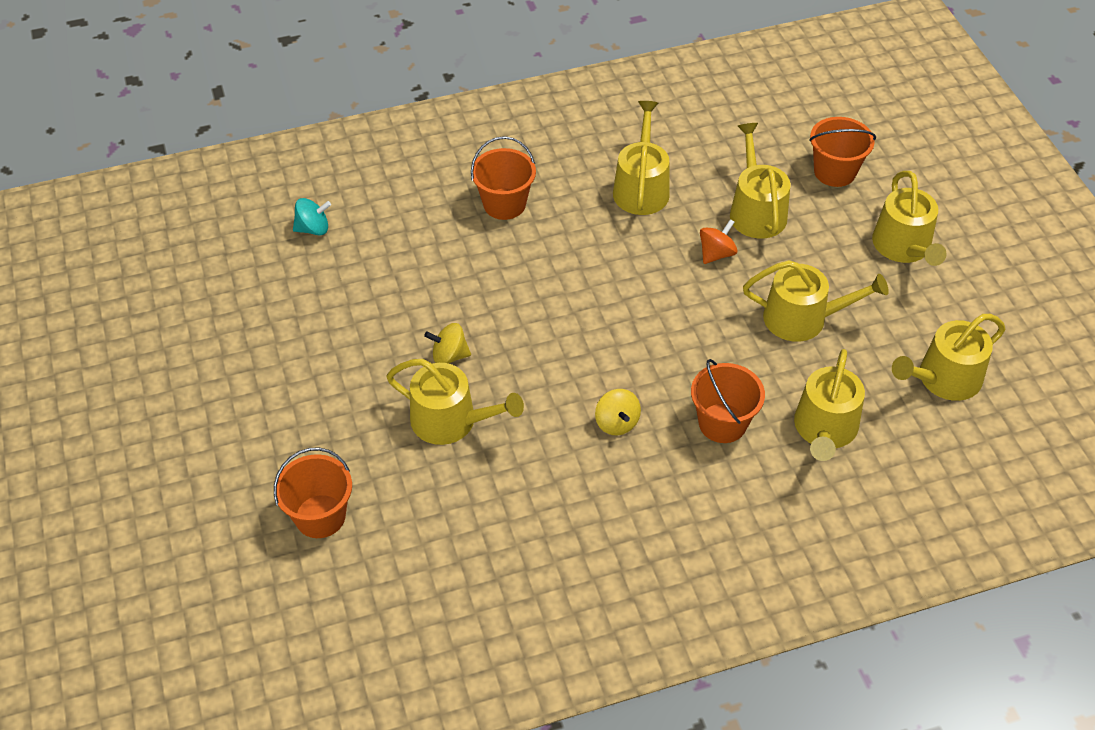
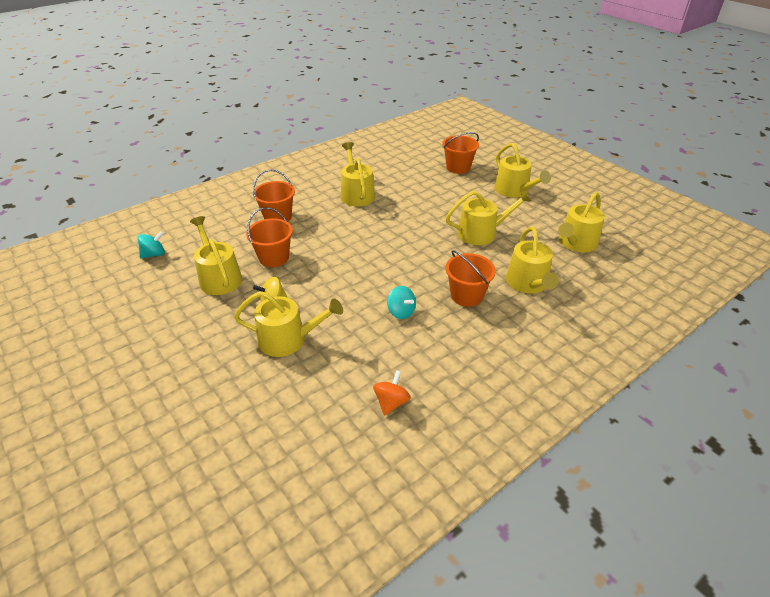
camera: 20 degrees left, 10 degrees down
orange bucket [274,447,352,538] -> orange bucket moved to [246,207,293,267]
yellow spinning top [595,389,641,435] -> turquoise spinning top [387,286,416,319]
orange spinning top [700,219,738,264] -> orange spinning top moved to [373,370,411,416]
yellow watering can [730,123,791,239] -> yellow watering can moved to [190,216,242,295]

